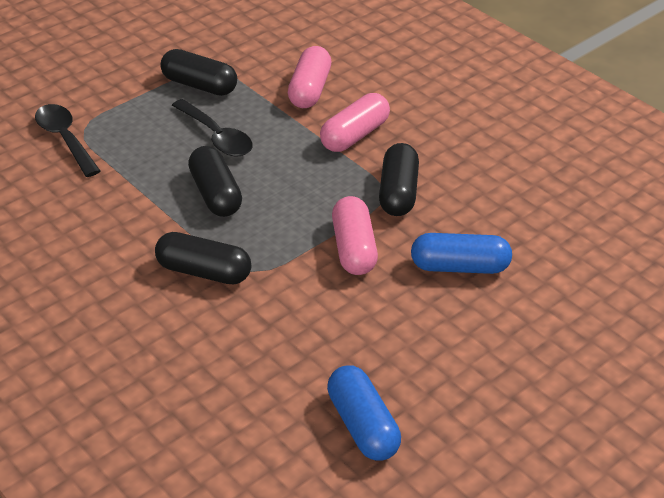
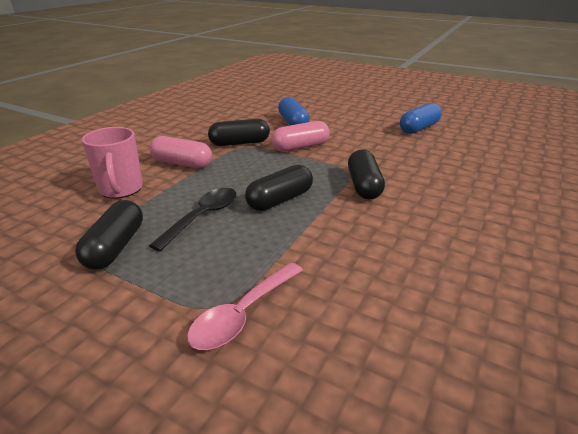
camera: 110 degrees left, 10 degrees down
black spoon [35,104,100,177] -> pink spoon [187,262,303,350]
pink capsule [288,46,331,108] -> pink mug [82,127,143,199]

